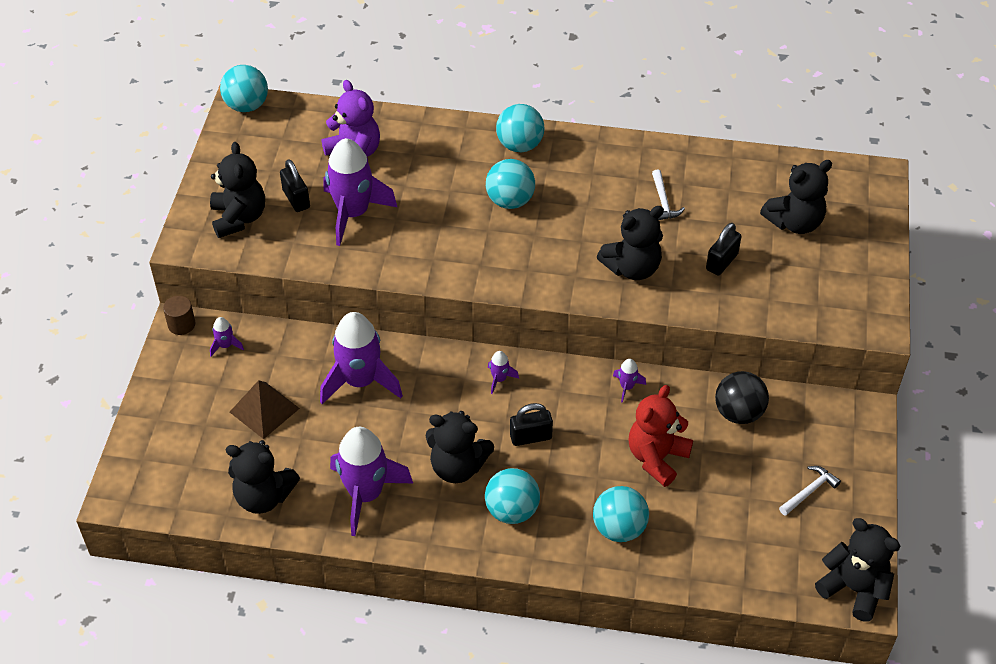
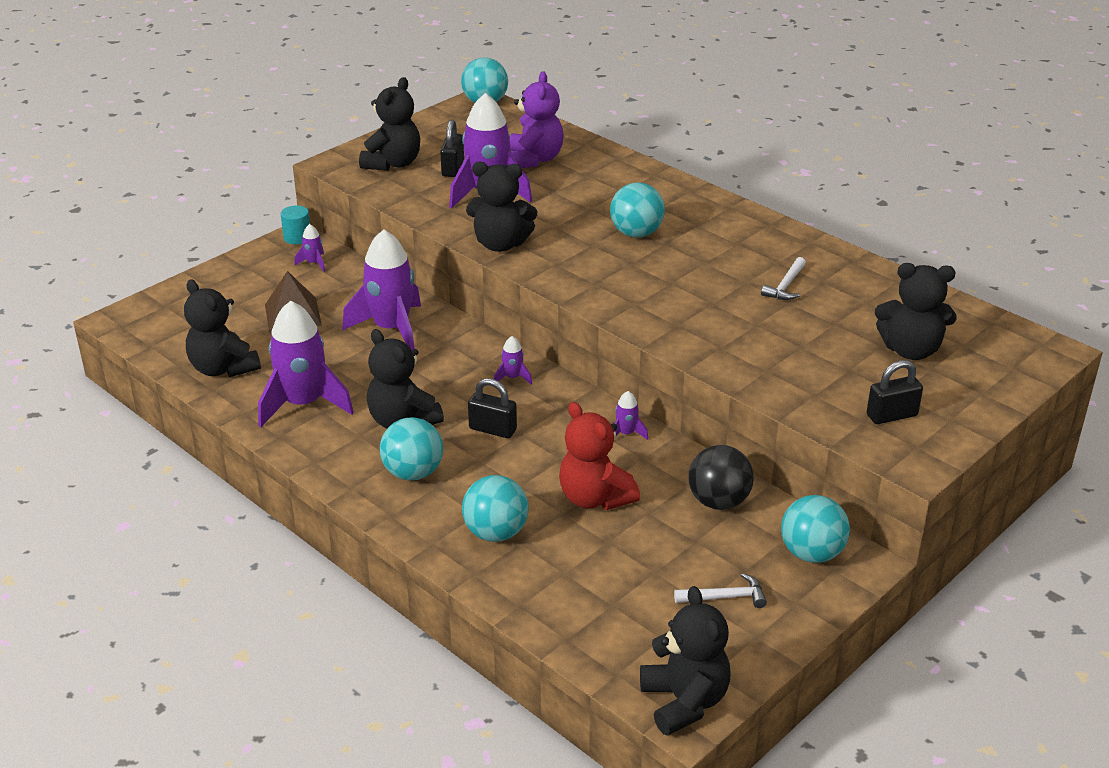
camera: 35 degrees right, 15 degrees down
brown cylinder [163,296,196,335] -> turquoise cylinder [281,205,310,244]
turquoise ball [496,104,544,152] -> turquoise ball moved to [781,495,850,563]
black teddy bear [597,206,664,280] -> black teddy bear moved to [466,162,537,252]
red teddy bear [628,385,693,487] -> red teddy bear turned 105 degrees counterclockwise [559,402,640,510]
black padlock [706,223,742,275] -> black padlock moved to [867,360,923,424]

